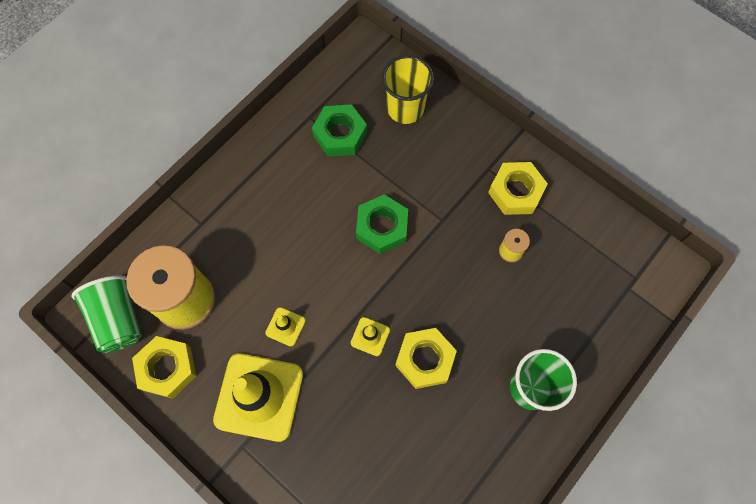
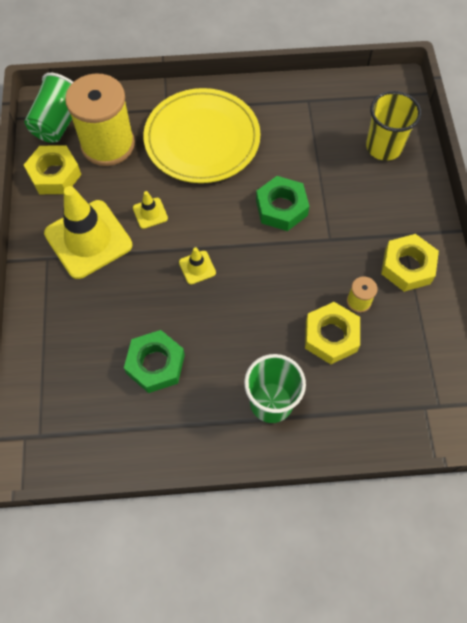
camera: 45 degrees right, 5 degrees down
green nut [312,104,367,157] -> green nut moved to [124,330,185,393]
yellow nut [395,328,457,389] -> yellow nut moved to [305,302,360,364]
none -> yellow plate [143,88,260,183]

